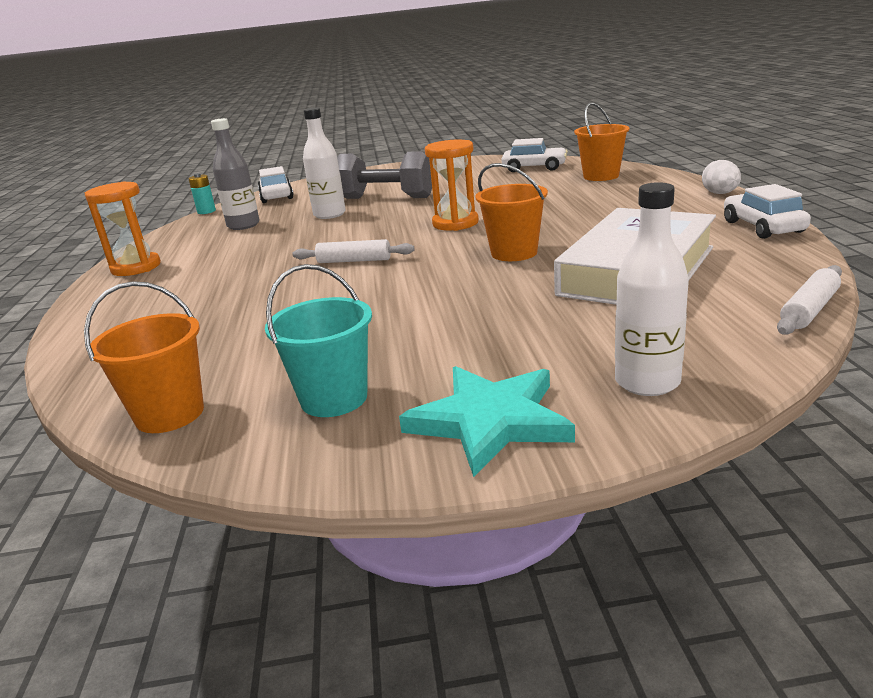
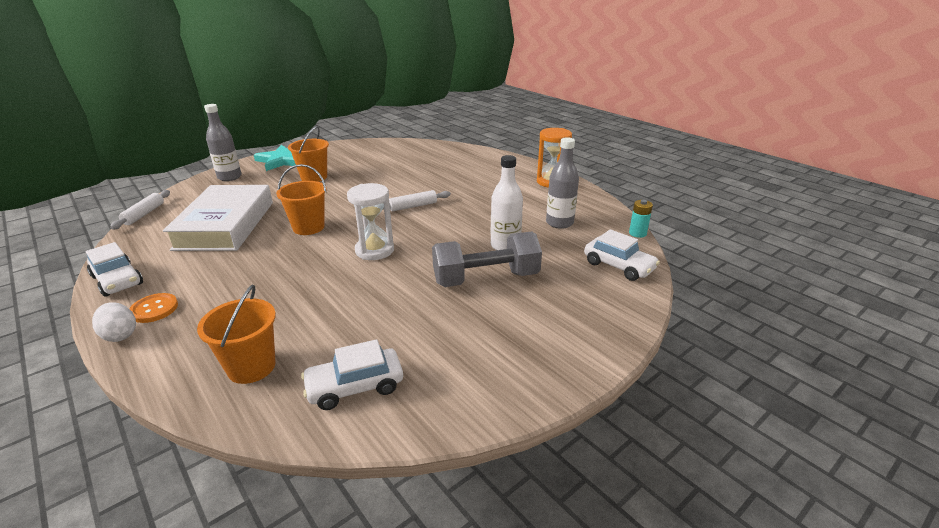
camera: 145 degrees right, 5 degrees up
orange bucket [84,281,204,433] -> orange bucket moved to [288,126,329,182]
turquoise bucket [265,264,372,417] -> none
orange hourglass [425,140,479,231] -> white hourglass [347,183,394,260]
white bottle [615,182,689,396] -> grey bottle [204,104,242,181]
none -> orange button [129,293,178,323]

